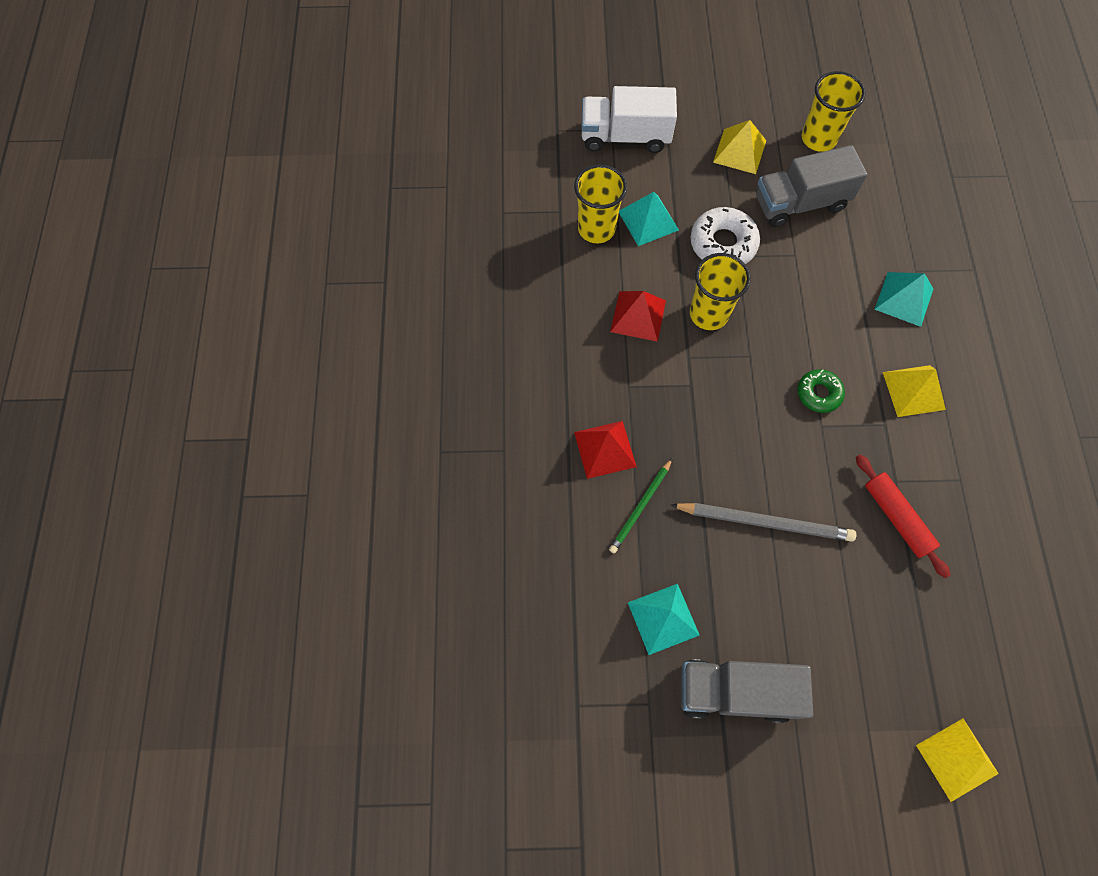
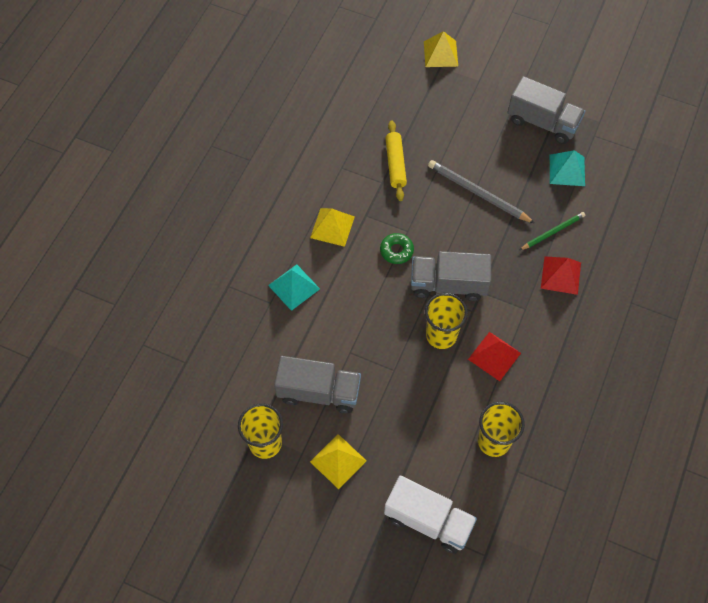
camera: 155 degrees left, 5 degrees down
turquoise pyramid [619,192,679,246] -> none
white donut [690,207,760,264] -> none
red rolling pin [856,454,950,578] -> yellow rolling pin [385,120,407,201]
none -> grey truck [411,251,491,301]

